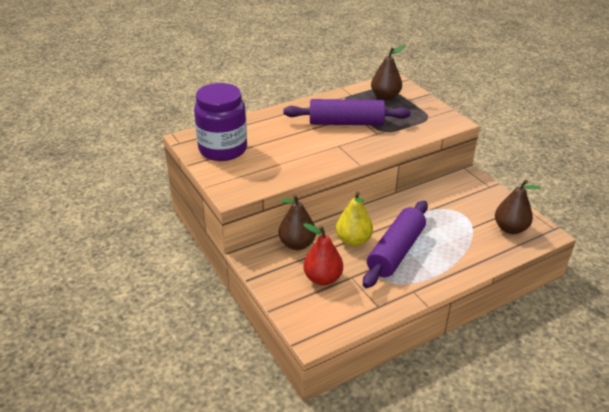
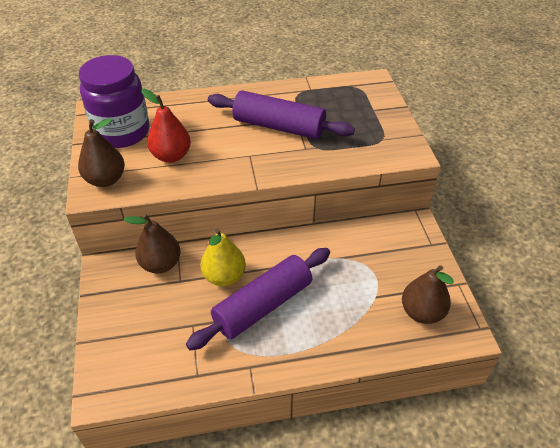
camera: 20 degrees right, 10 degrees up
red pear [303,223,343,286] -> red pear moved to [141,89,191,163]
brown pear [371,45,406,100] -> brown pear moved to [78,119,125,187]

